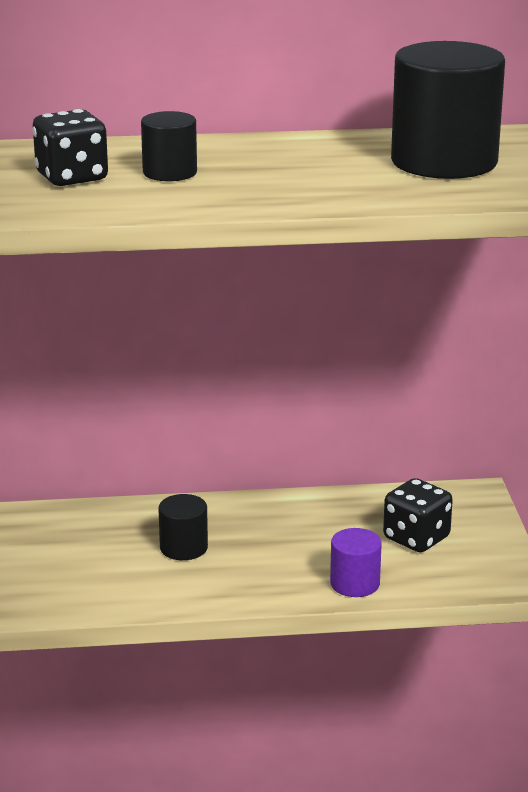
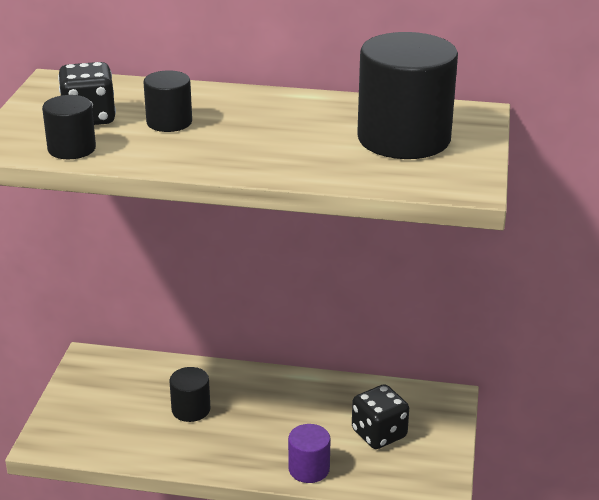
camera: 15 degrees right, 5 degrees up
none -> black cylinder [42,95,96,159]

